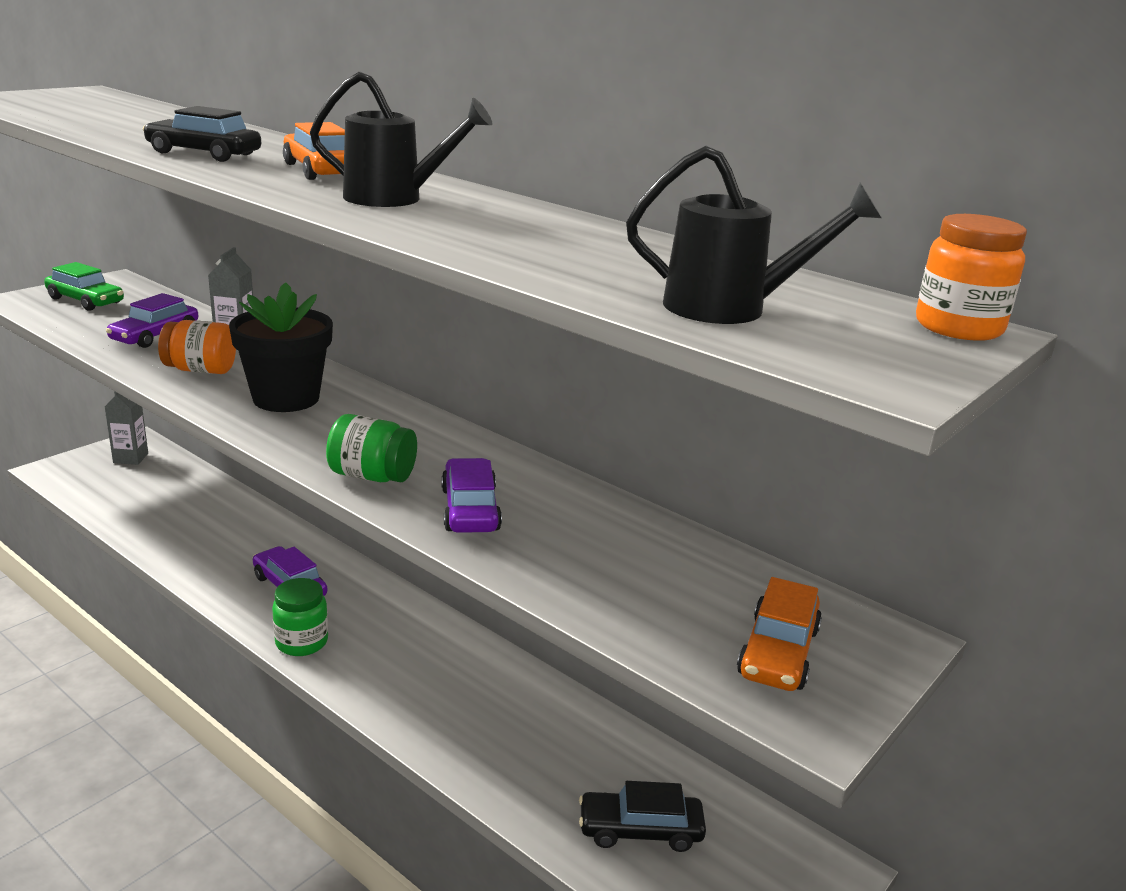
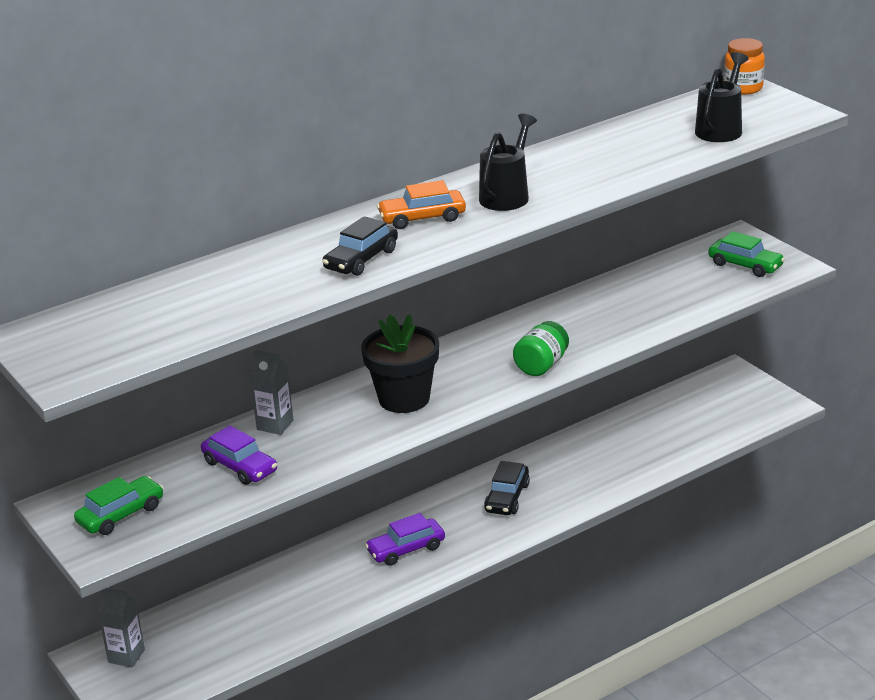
camera: 70 degrees left, 5 degrees up
orange jar [158,320,236,374] -> none
green jar [272,578,328,656] -> none
purple car [441,458,502,533] -> none
black car [579,781,706,852] -> black car moved to [484,461,530,515]
orange car [737,577,822,691] -> green car [708,231,785,277]

